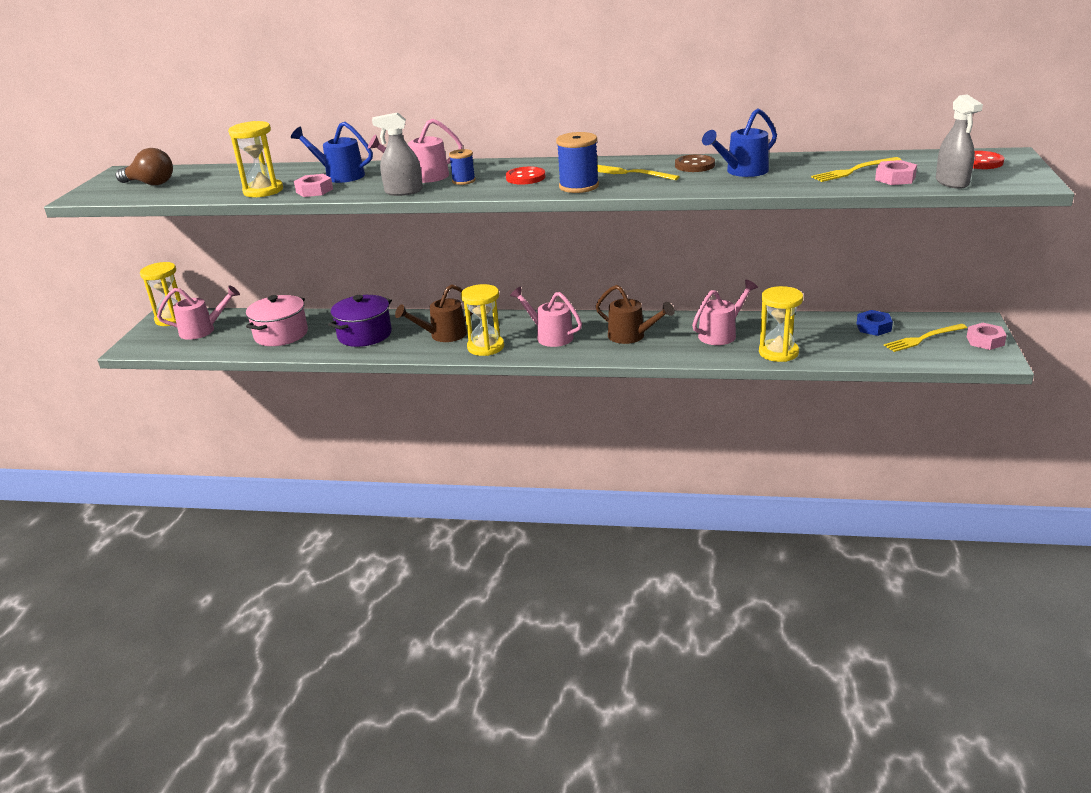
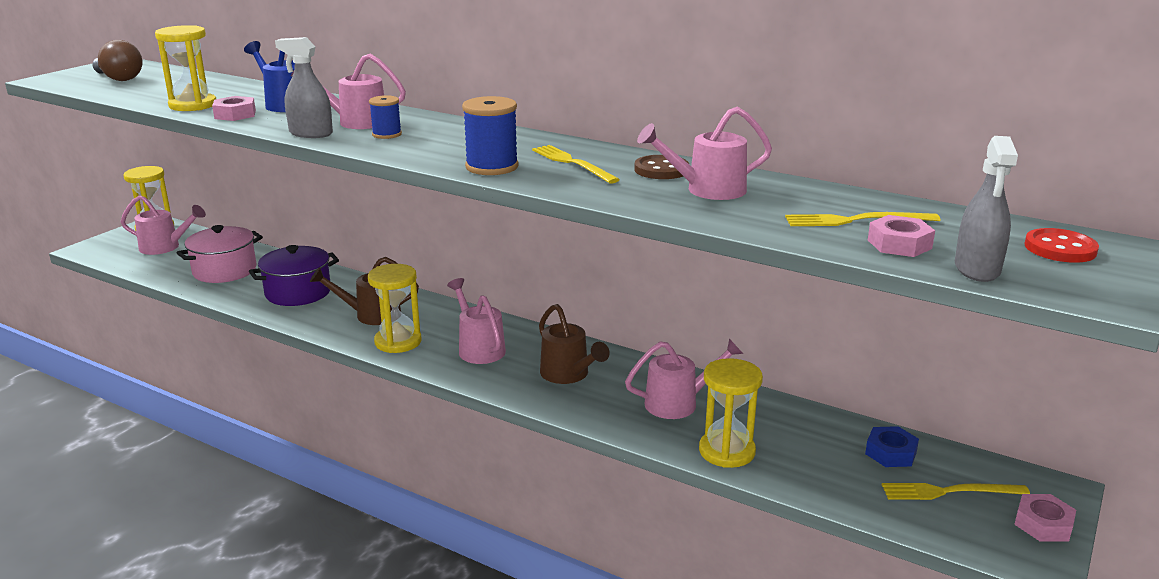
camera: 20 degrees right, 5 degrees down
red button [506,167,545,185] -> none
blue watering can [702,109,777,177] -> pink watering can [637,107,772,200]

